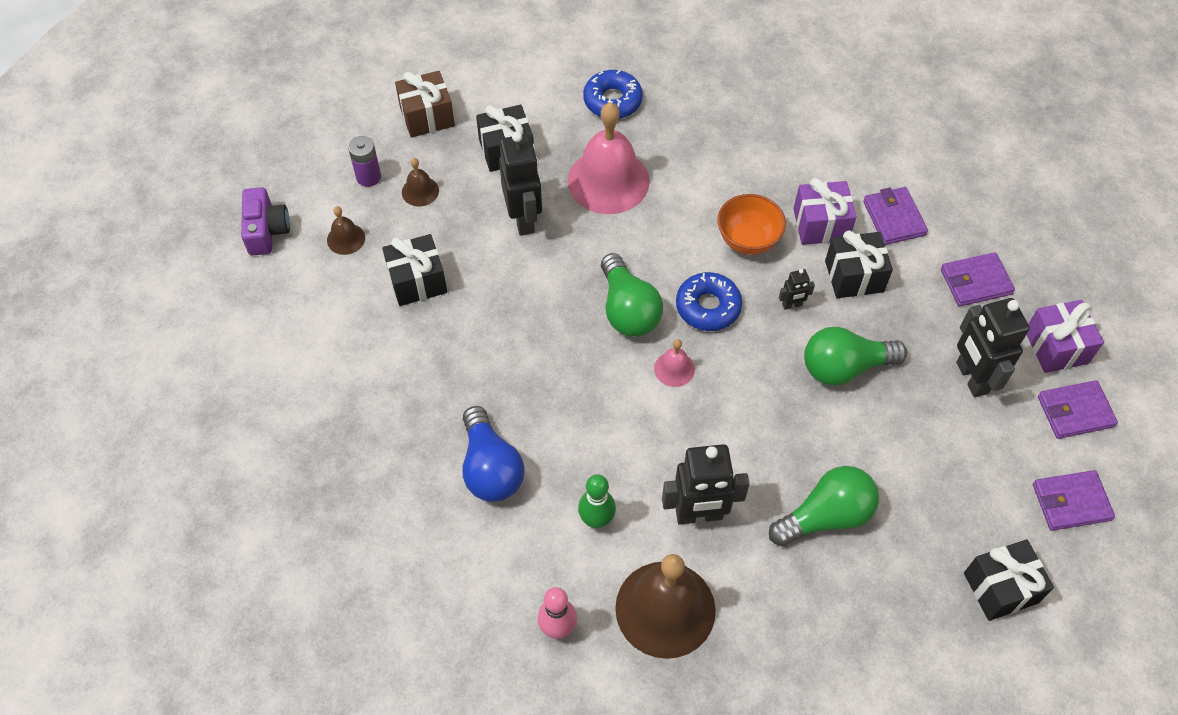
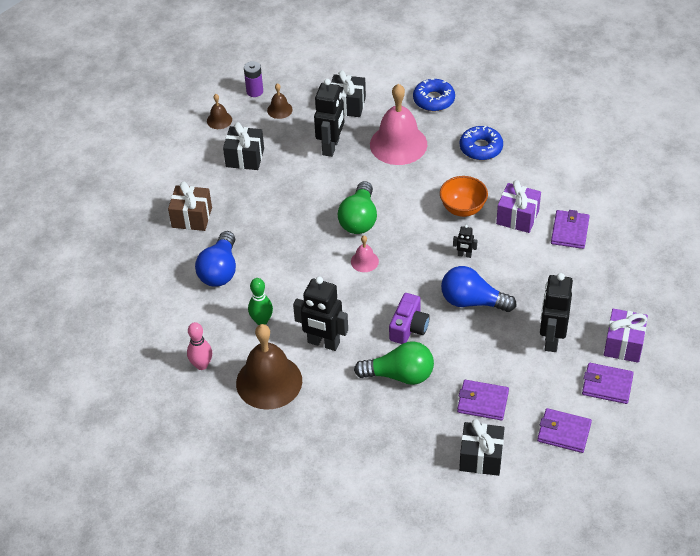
camera: 30 degrees right, 10 degrees down
purple camera [241,187,290,256] -> purple camera moved to [389,293,430,344]
brown gift [395,71,455,138] -> brown gift moved to [168,181,212,231]
blue donut [676,272,742,331] -> blue donut moved to [460,126,503,160]
green light bulb [804,327,907,385] -> blue light bulb [441,266,516,312]
black gift [825,230,893,298] -> none
purple wallet [941,252,1015,306] -> purple wallet moved to [457,380,509,420]

